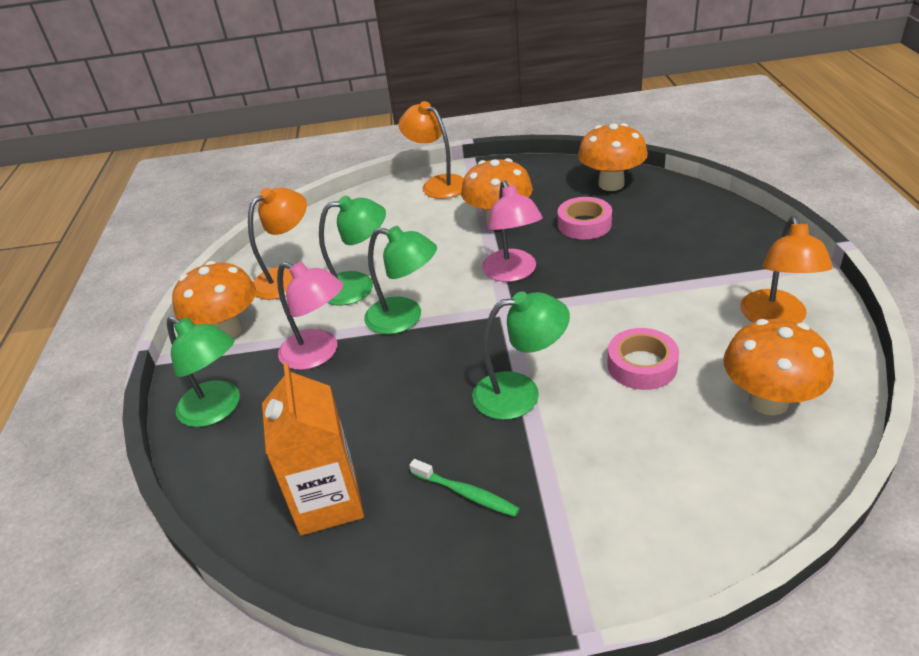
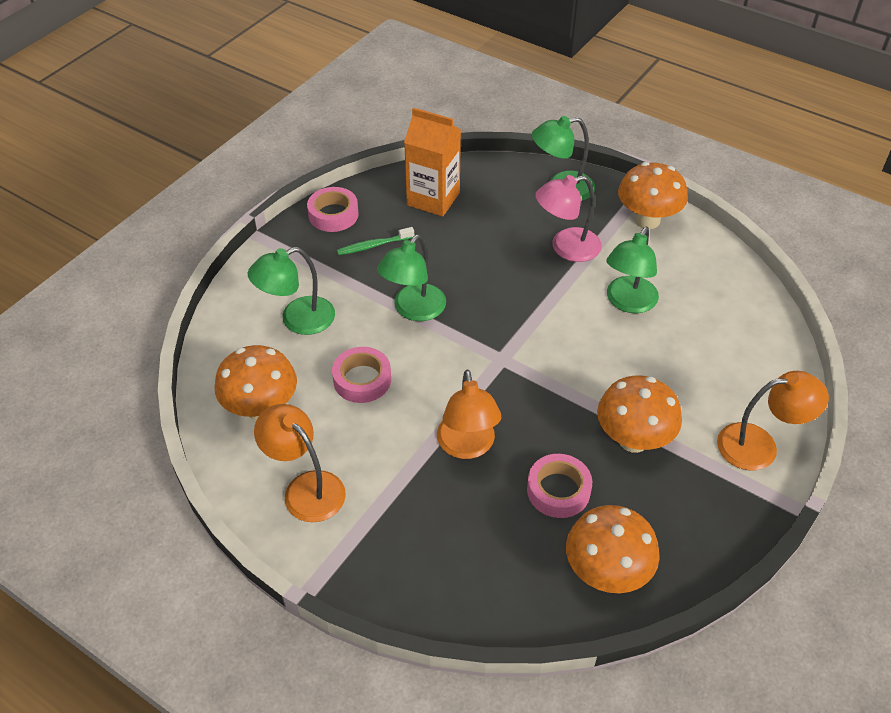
camera: 125 degrees right, 10 degrees up
orange lamp [248,187,307,300] -> orange lamp moved to [437,370,501,459]
green lamp [364,226,437,334] -> green lamp moved to [248,247,335,335]
pink lamp [482,180,543,282] -> none
none -> pink tape [307,187,359,232]

